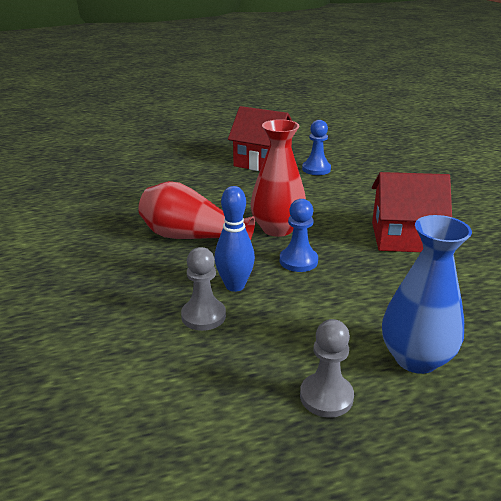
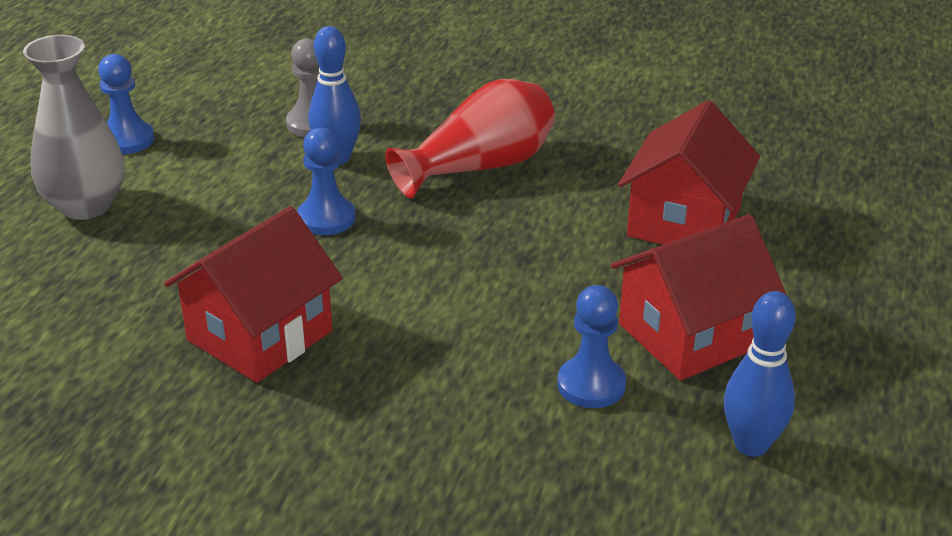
camera: 125 degrees right, 5 degrees up
red vase [251,119,306,237] -> none
grey pawn [300,319,354,418] -> blue pawn [98,54,154,155]
blue vase [382,215,472,374] -> grey vase [23,35,125,220]
none -> red house [618,100,760,245]
none -> blue bowling pin [724,291,796,457]

